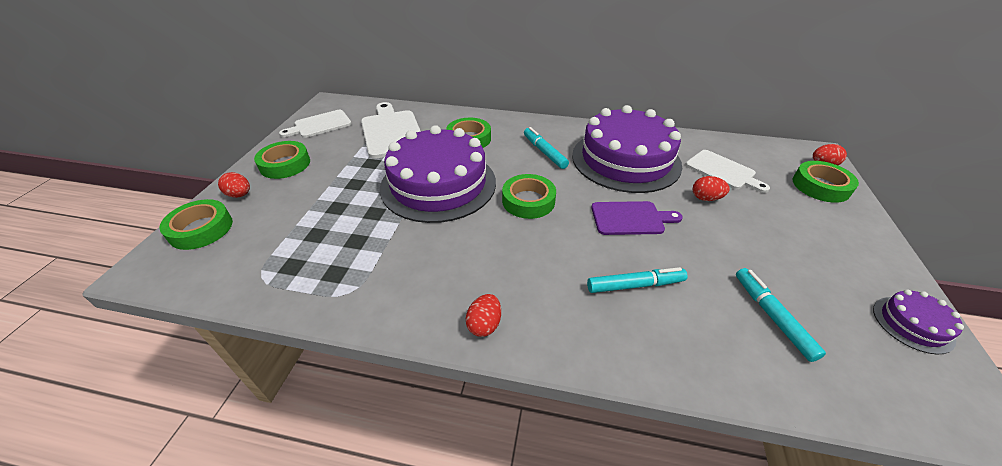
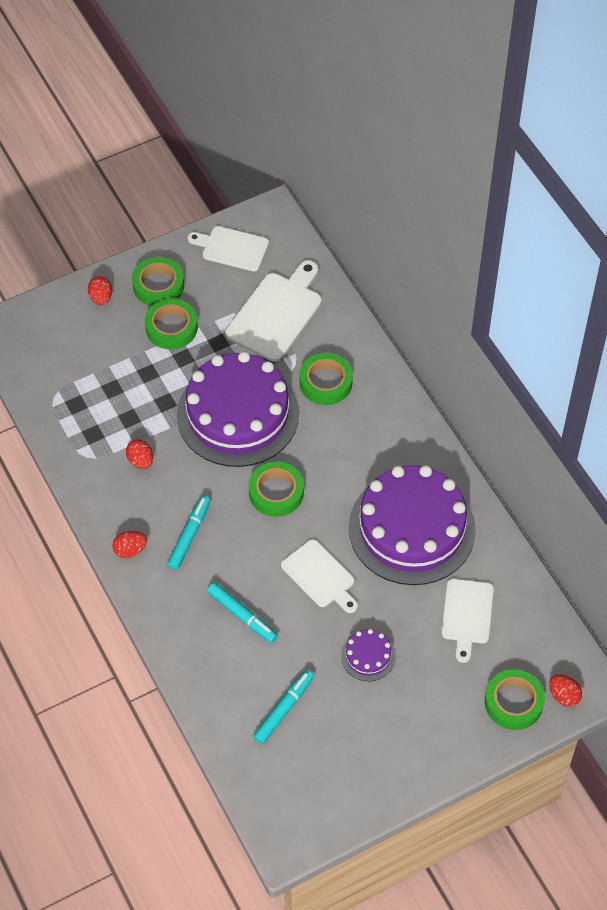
camera: 50 degrees right, 15 degrees up
green tape [159,199,233,250] -> green tape moved to [145,299,198,349]
turquoise marker [524,127,569,169] -> turquoise marker moved to [167,495,211,570]
purple cutting board [591,201,683,235] -> white cutting board [281,539,358,613]
red egg [693,176,730,201] -> red egg moved to [126,439,153,469]
purple cake [873,289,964,354] -> purple cake moved to [341,629,396,681]

